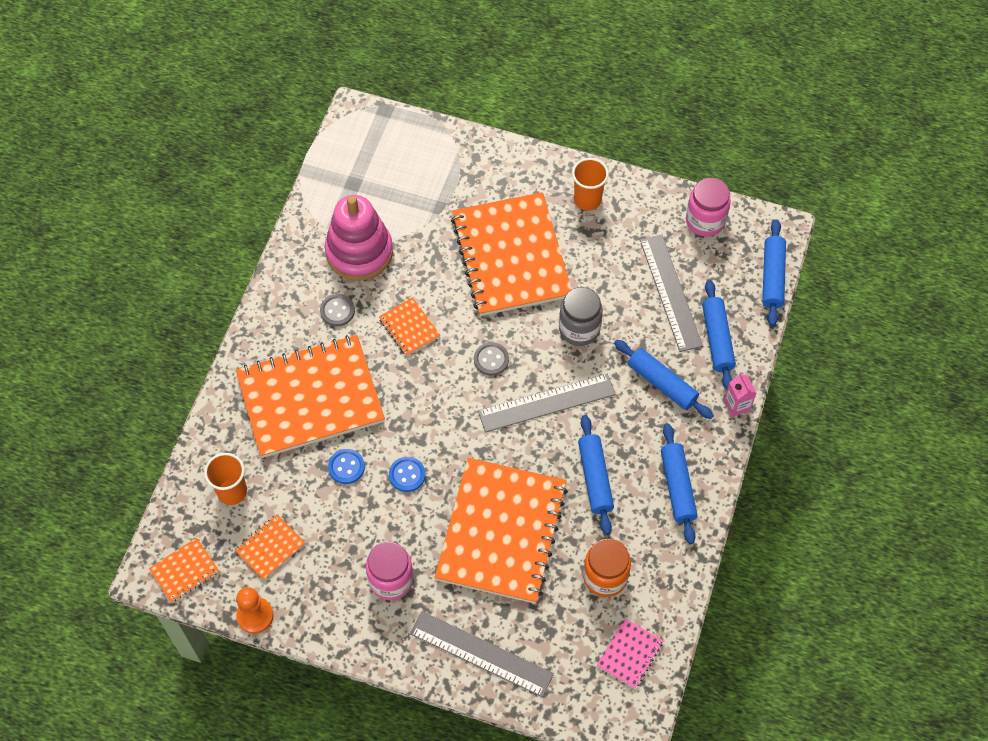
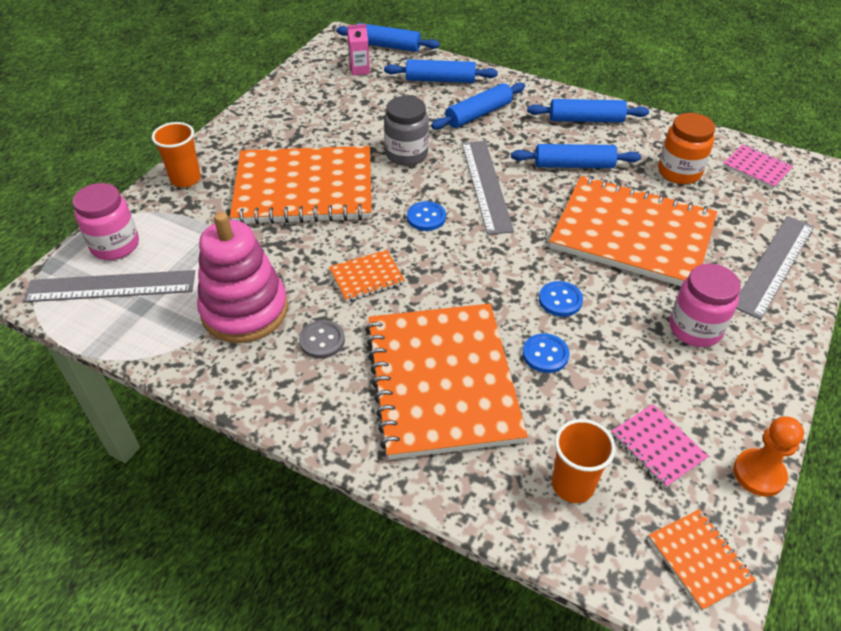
camera: 80 degrees left, 15 degrees down
orange notebook [235,514,305,580] -> pink notebook [611,404,709,488]
grey button [474,342,509,376] -> blue button [407,201,446,231]
orange cup [572,158,609,211] -> orange cup moved to [152,122,201,187]
grey ruler [640,235,703,352] -> grey ruler moved to [23,270,195,302]
pink jar [686,178,731,237] -> pink jar moved to [73,183,139,260]
pink carton [724,373,757,417] -> pink carton moved to [347,24,370,76]

